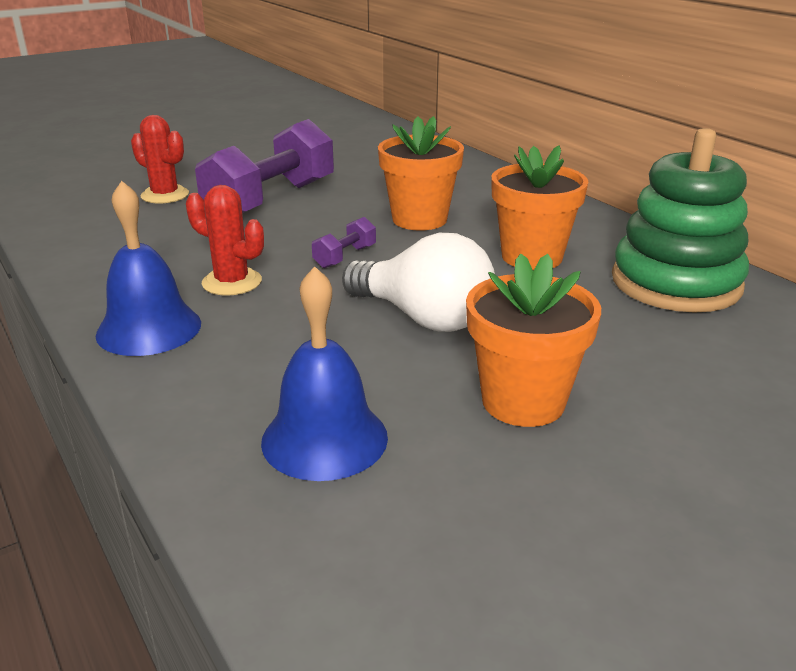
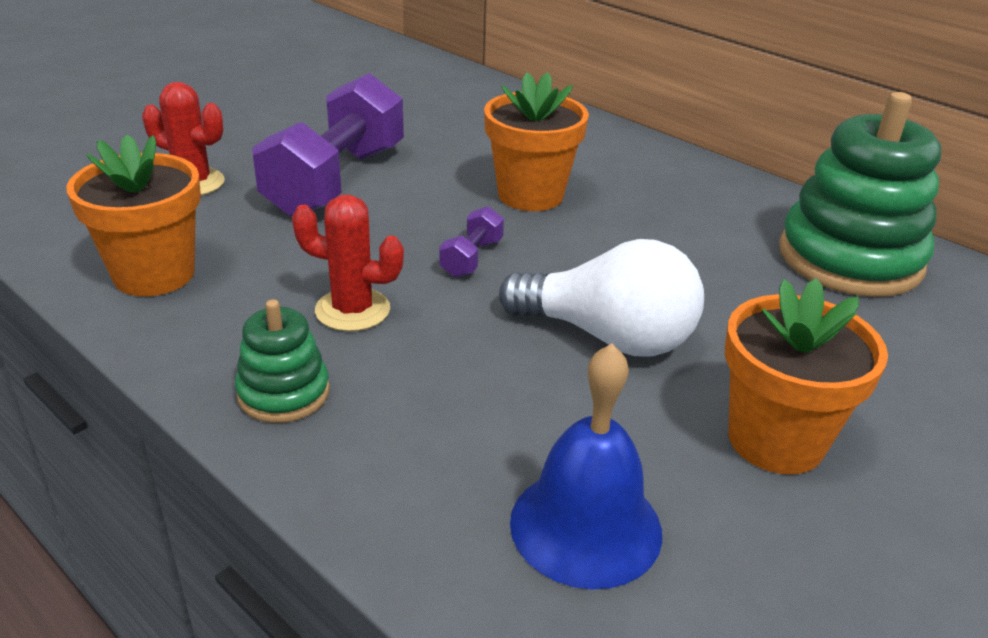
camera: 15 degrees left, 5 degrees up
blue bell [96,181,201,356] -> green stacking toy [235,299,330,423]
orange flower pot [491,145,588,270] -> orange flower pot moved to [66,135,201,296]

